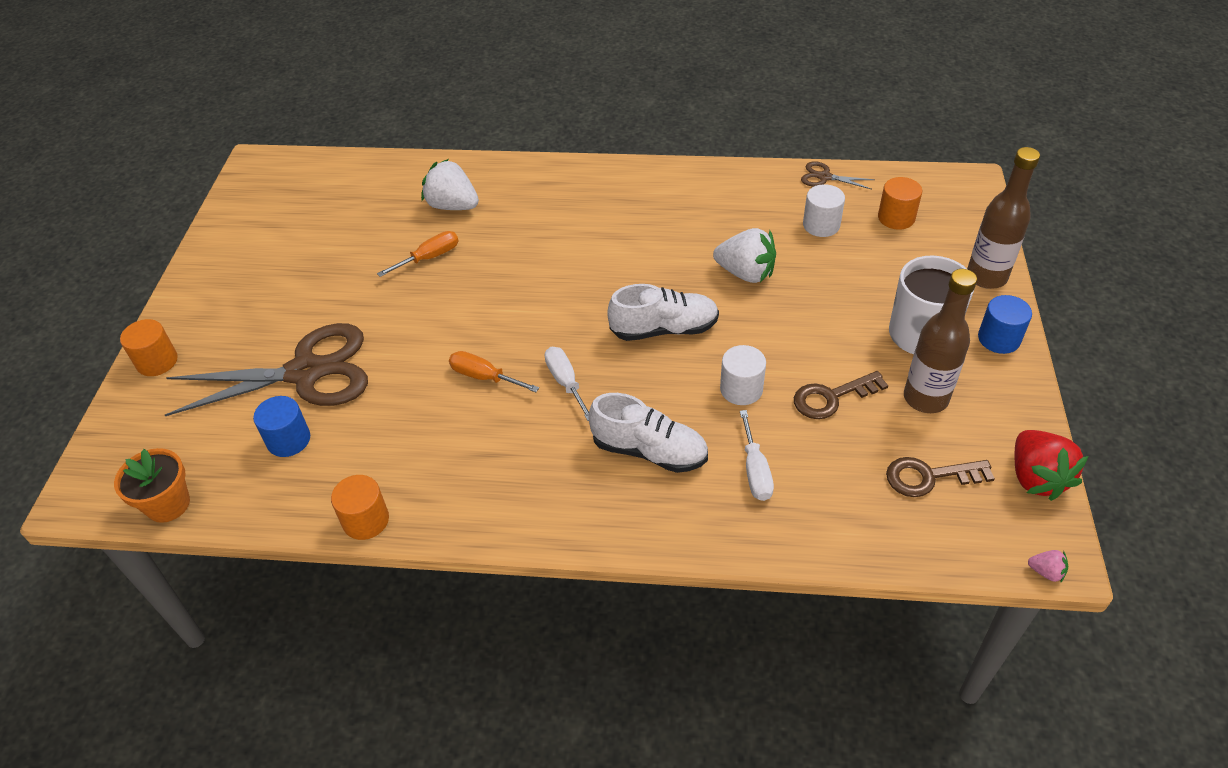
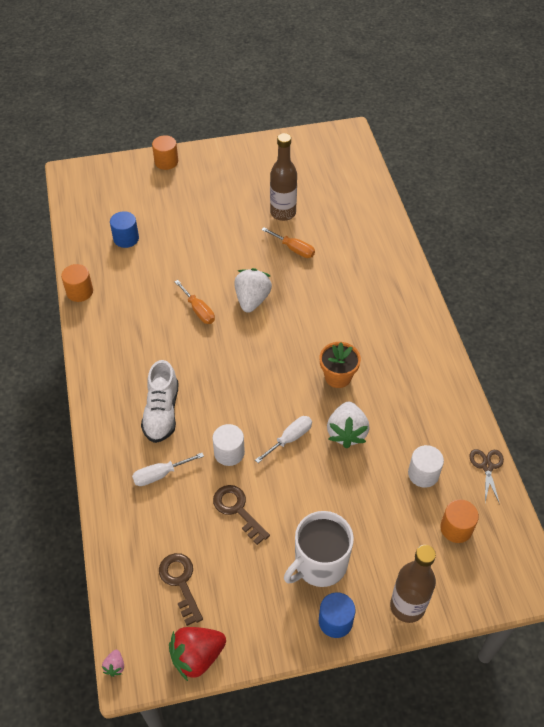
camera: 70 degrees right, 5 degrees up
orange flower pot [114,448,190,523] -> orange flower pot moved to [320,342,361,388]
brown scissors [165,323,368,416] -> none
white strawberry [421,159,479,210] -> white strawberry moved to [234,268,272,313]
orange screwdriver [449,351,539,392] -> orange screwdriver turned 135 degrees clockwise [175,280,215,324]
white screwdriver [545,347,589,421] -> white screwdriver moved to [255,416,312,463]
white shoe [608,284,719,341] -> none
brown bottle [904,269,977,413] -> brown bottle moved to [270,133,297,221]

